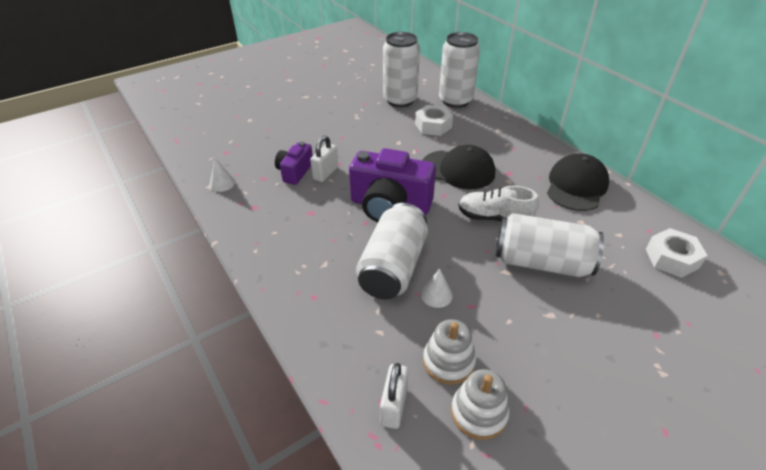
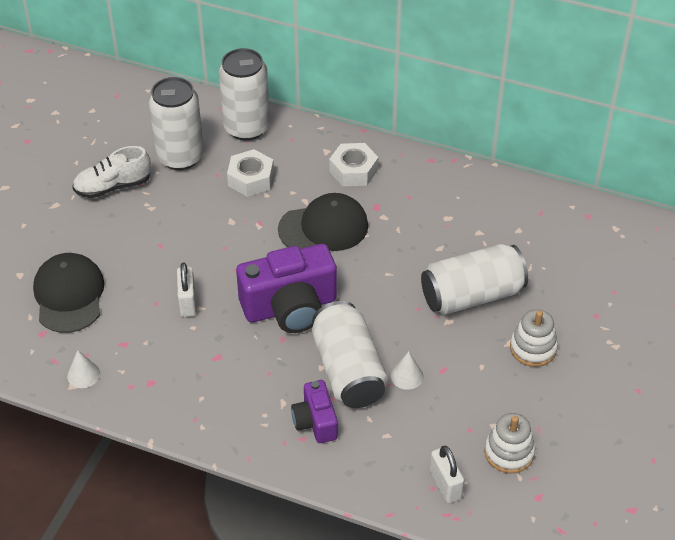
camera: 35 degrees left, 5 degrees up
purple camera [275,142,313,185] -> purple camera moved to [291,380,338,443]
white stacking toy [423,319,476,385] -> white stacking toy moved to [510,309,558,367]
white shoe [458,186,539,222] -> white shoe moved to [72,146,151,198]
black cap [547,153,609,211] -> black cap moved to [33,253,104,333]
white nut [646,228,708,278] -> white nut moved to [329,143,378,186]

